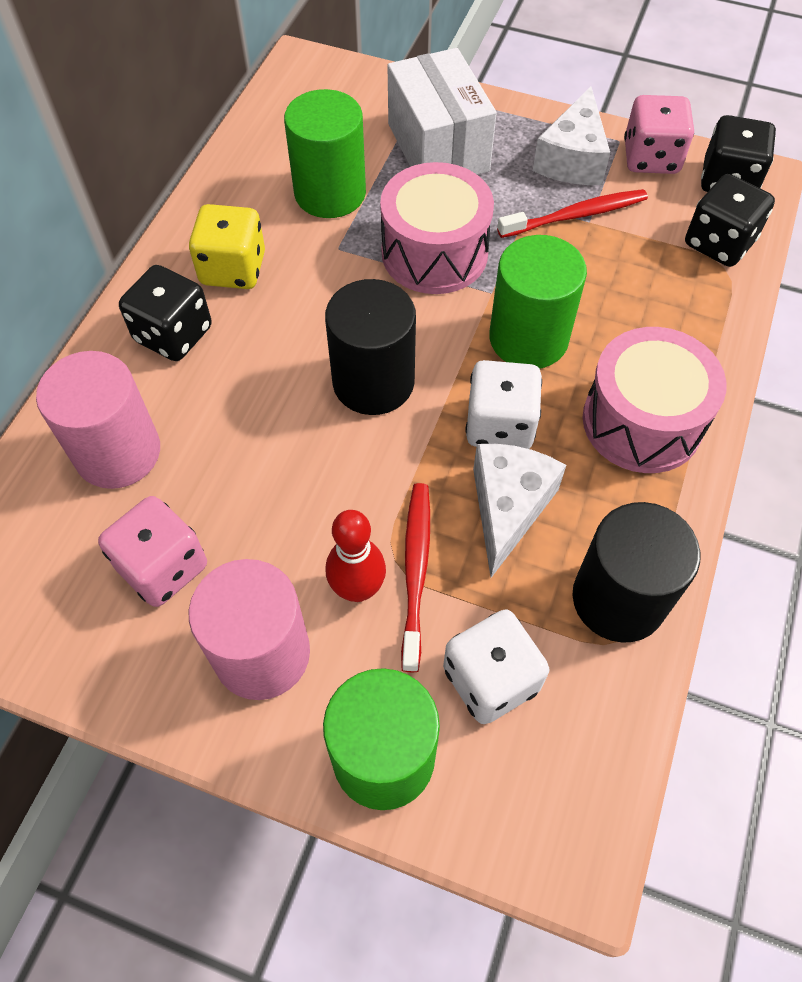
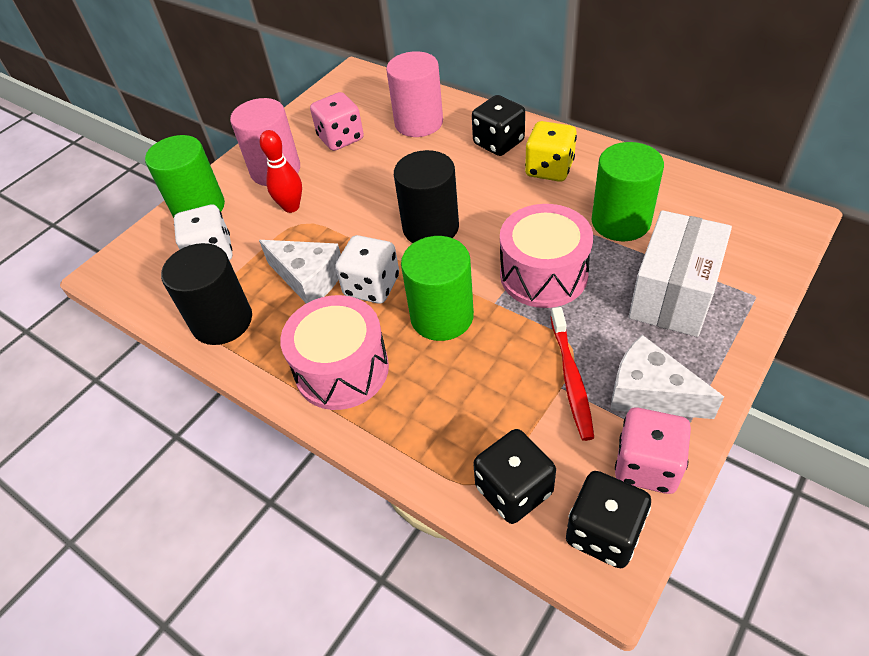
camera: 110 degrees right, 10 degrees down
white box [388,48,496,175] -> white box turned 60 degrees counterclockwise [629,210,732,337]
red toothbrush [401,483,430,673] -> none

